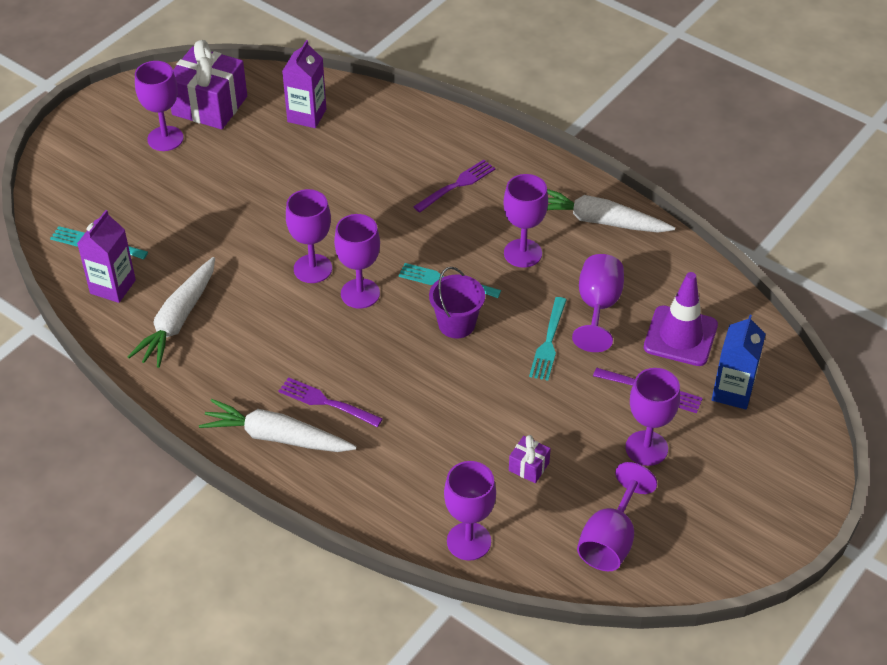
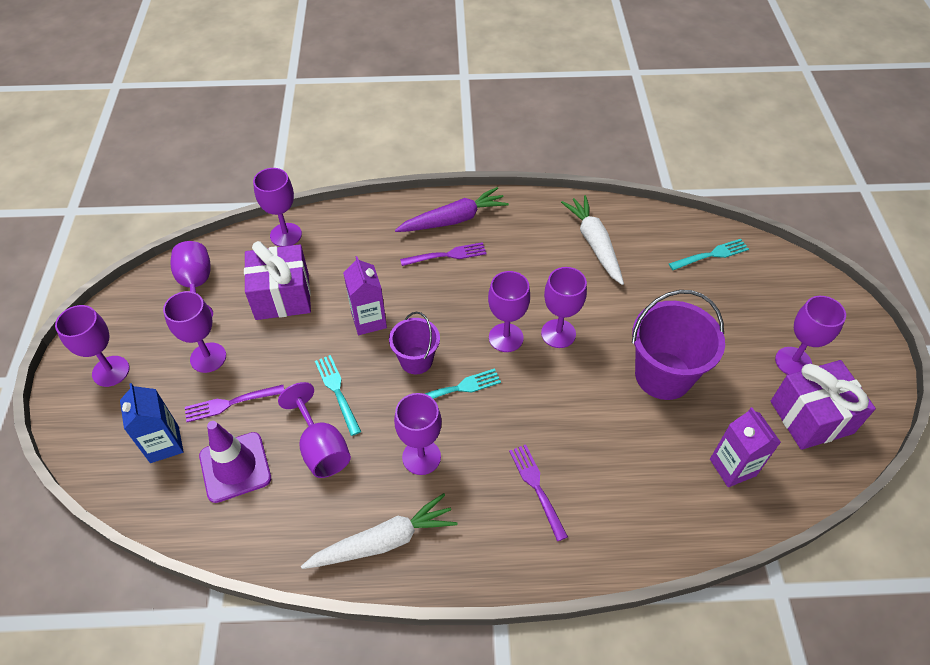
camera: 140 degrees right, 5 degrees up
purple carton [77,210,136,303] -> purple carton moved to [343,256,387,335]
white carrot [199,399,357,452] -> purple carrot [395,187,509,232]
purple fork [413,160,495,212] -> purple fork turned 150 degrees clockwise [509,445,568,541]
purple gift [509,435,551,483] -> purple gift [244,241,311,320], size x2.26
none -> purple goblet [55,305,129,387]
none -> purple bucket [632,290,725,400]

